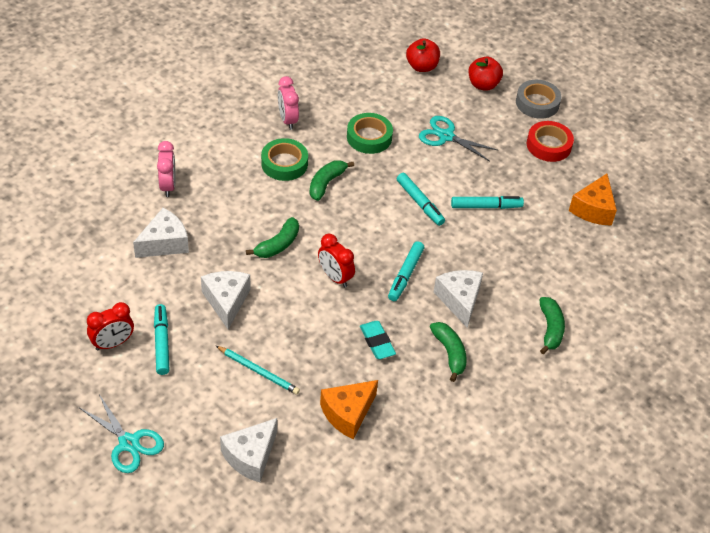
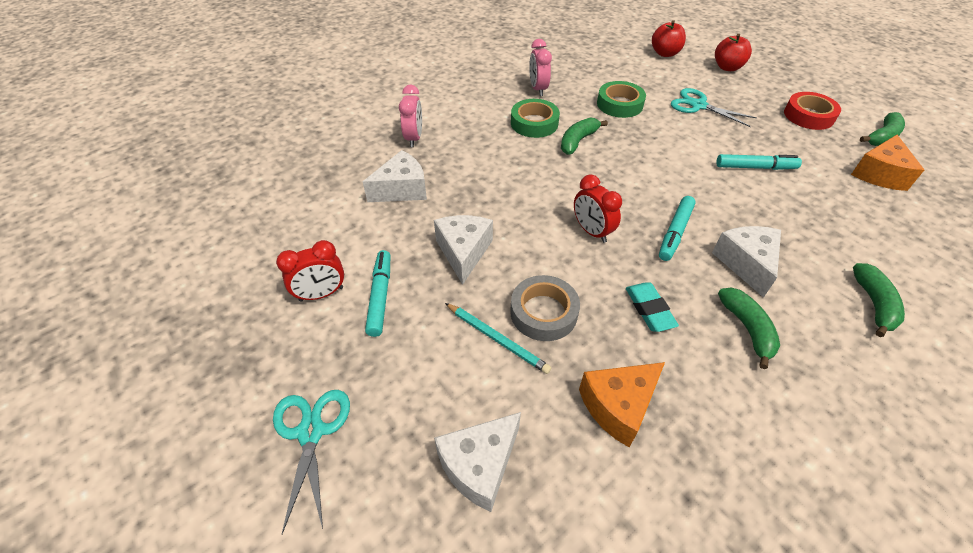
camera: 10 degrees right, 0 degrees up
turquoise scissors [80,394,164,473] -> turquoise scissors turned 150 degrees counterclockwise [273,390,350,534]
green banana [246,217,299,258] -> green banana moved to [860,112,905,146]
turquoise marker [397,173,445,226] -> none
grey tape [516,80,562,119] -> grey tape moved to [510,275,580,341]

